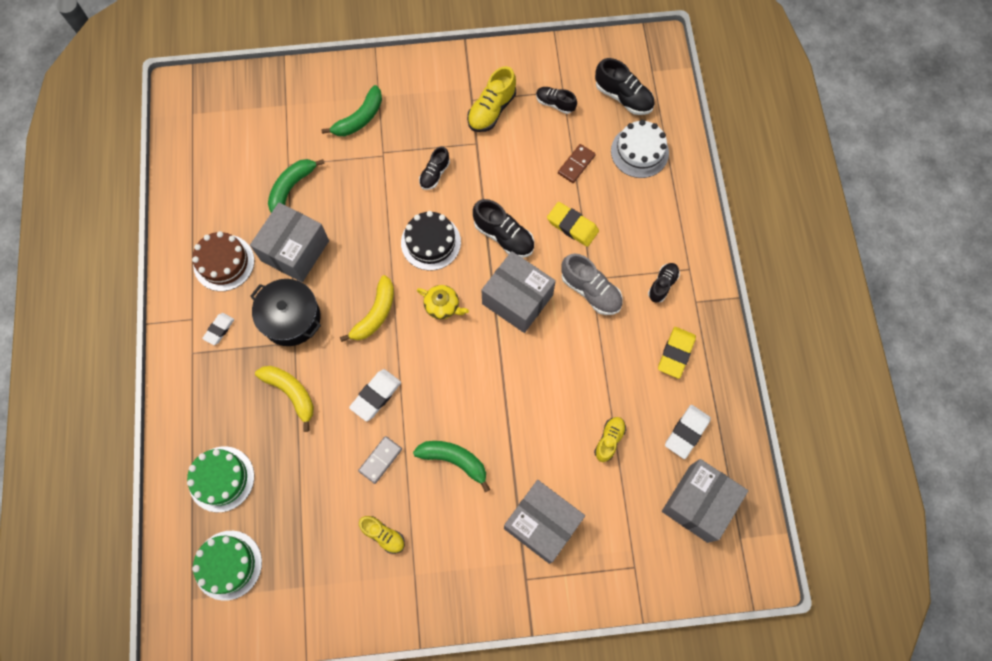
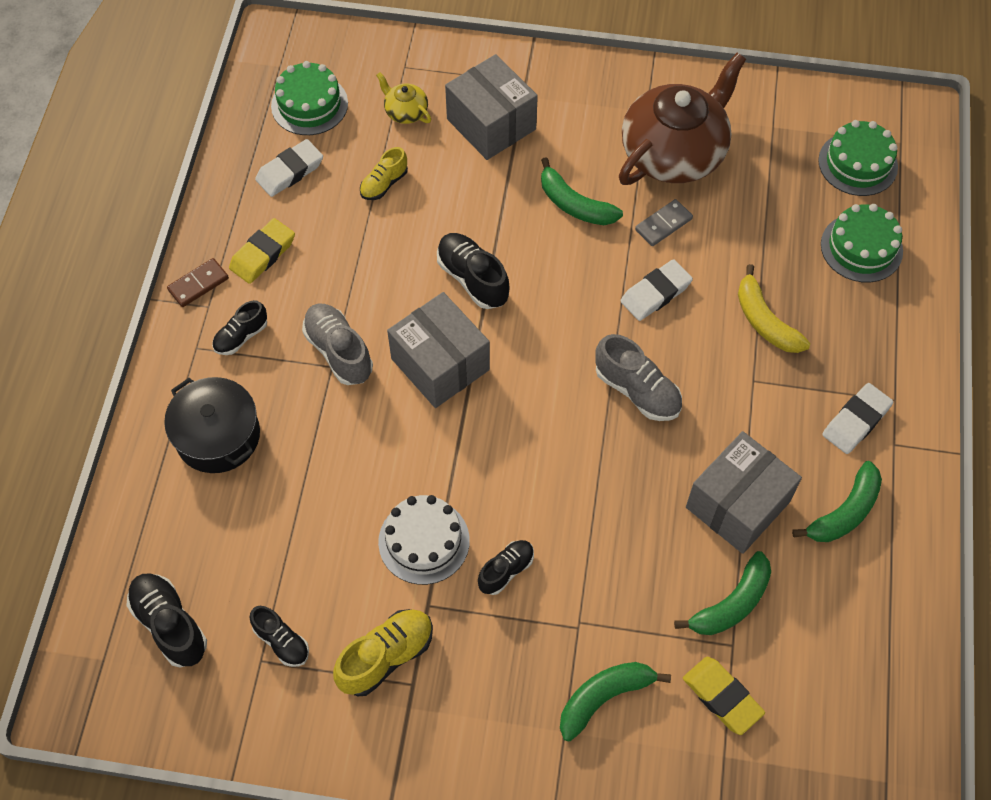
camera: 165 degrees left, 10 degrees down
brown cake [192,231,254,291] -> green banana [792,461,882,542]
white eraser [202,313,234,345] -> white eraser [822,383,893,454], size x1.55
black pot [250,279,321,346] -> black pot moved to [164,377,260,473]
yellow banana [340,275,394,342] -> grey shoe [595,334,682,421]
yellow shoe [359,516,405,554] -> brown teapot [619,53,746,185]
black cake [401,211,461,271] -> none
yellow teapot [417,285,469,319] -> yellow teapot moved to [376,72,431,124]
black shoe [473,199,534,258] -> black shoe moved to [437,233,509,309]
yellow eraser [547,202,599,247] -> yellow eraser moved to [683,657,765,735]
brown domino [558,144,596,183] -> brown domino moved to [167,258,229,307]
white cake [611,120,669,178] -> white cake moved to [378,495,470,585]
grey box [662,459,748,543] -> green cake [271,61,348,135]

